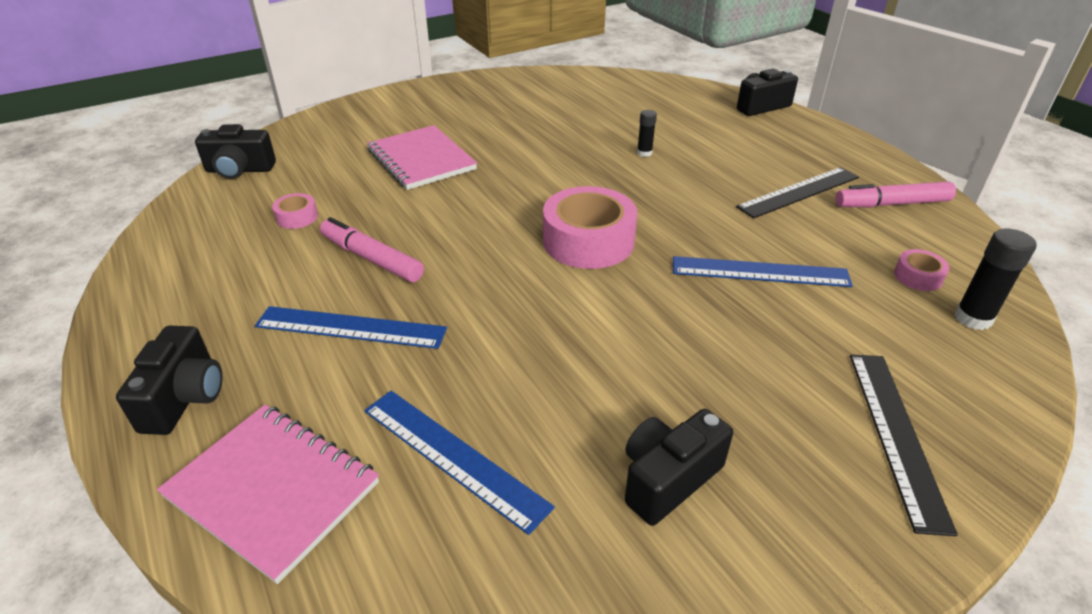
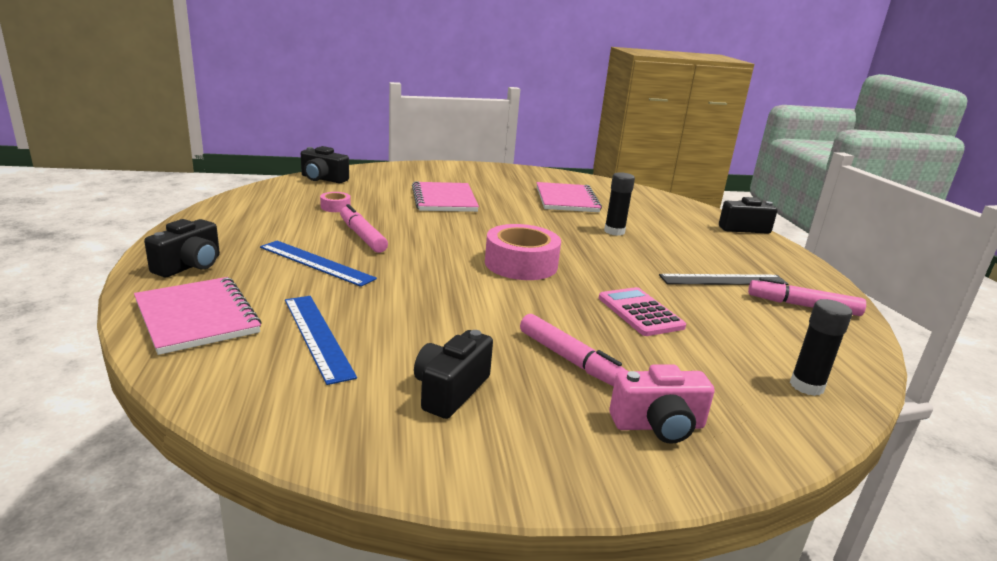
camera: 20 degrees right, 15 degrees down
black camera [625,409,733,526] -> black camera turned 45 degrees counterclockwise [414,330,493,419]
black glue stick [637,110,657,157] -> black glue stick [604,172,635,236], size x1.64
blue ruler [673,256,853,287] -> pink calculator [599,287,686,336]
black ruler [850,354,958,536] -> pink camera [609,364,715,444]
pink tape [894,249,949,291] -> none
none -> pink marker [520,314,627,387]
none -> pink notebook [536,182,602,212]

